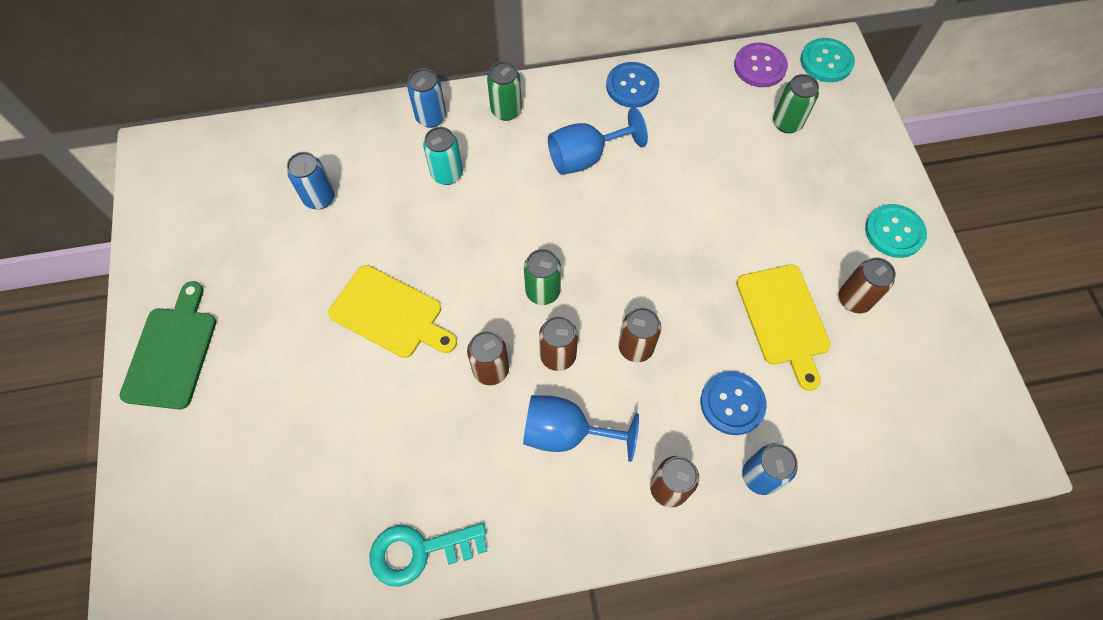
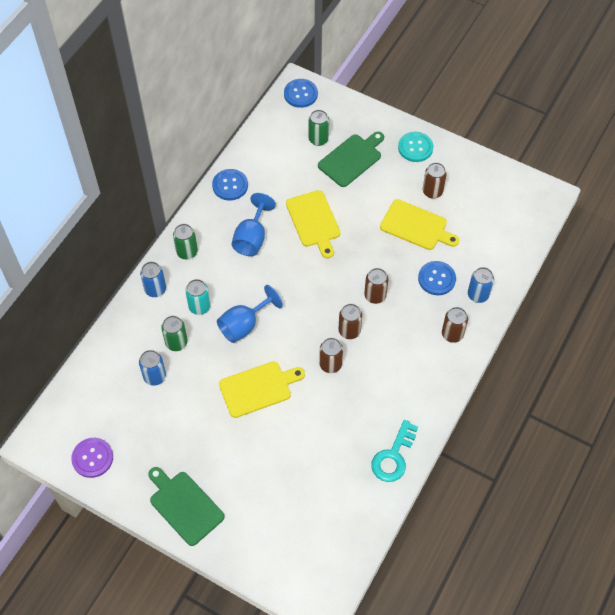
camera: 50 degrees left, 5 degrees down
blue goblet [523,395,639,462] -> blue goblet moved to [217,285,283,343]
green can [524,249,561,305] -> green can moved to [161,316,188,351]
purple button [734,43,788,87] -> purple button moved to [71,438,113,478]
turquoise button [800,38,855,82] -> blue button [284,79,318,108]
none -> yellow cutting board [286,190,341,258]
none -> green cutting board [318,132,384,187]

